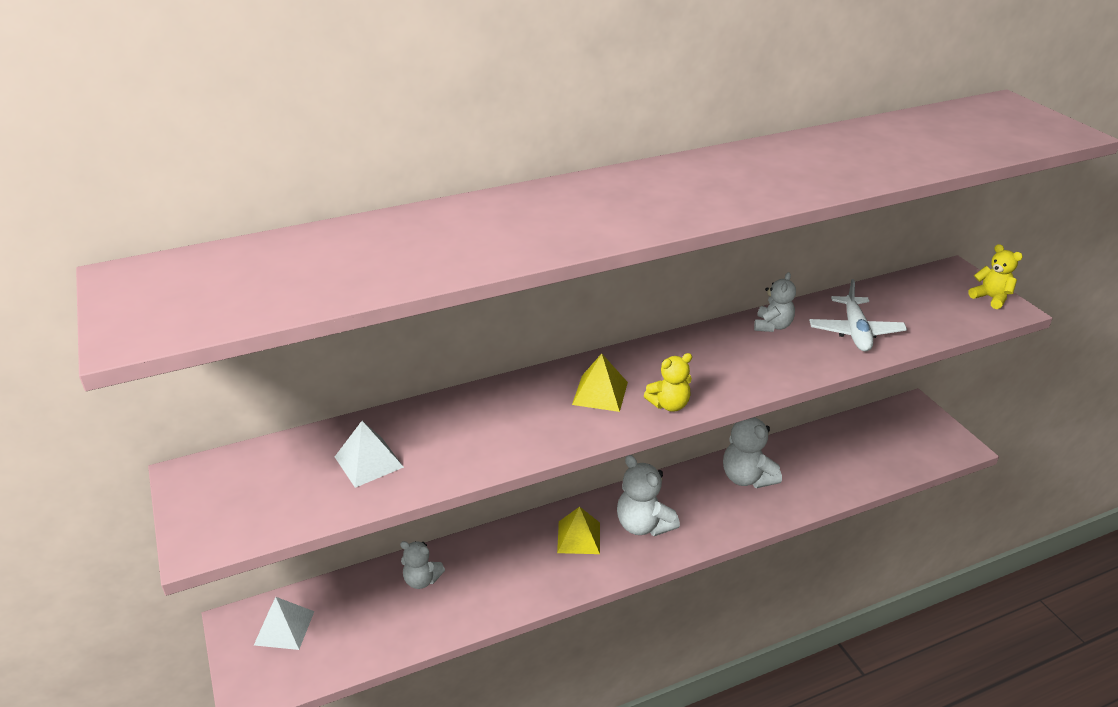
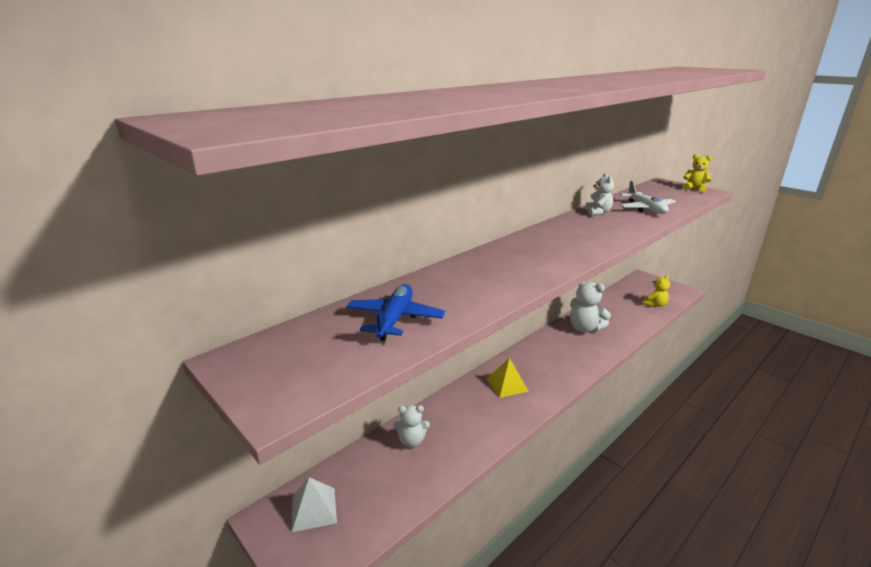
camera: 20 degrees left, 10 degrees down
white pyramid [335,421,404,488] -> blue plane [347,284,445,341]
yellow pyramid [572,353,628,412] -> none
white teddy bear [617,455,680,536] -> none
yellow teddy bear [644,353,692,412] -> yellow teddy bear moved to [643,275,670,307]

